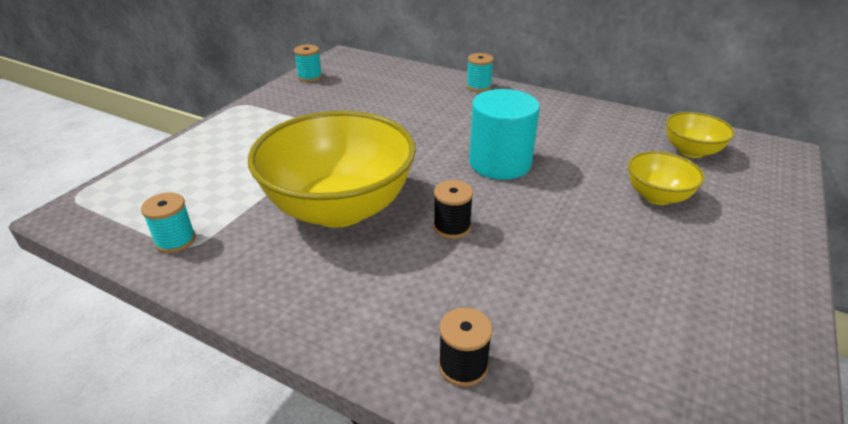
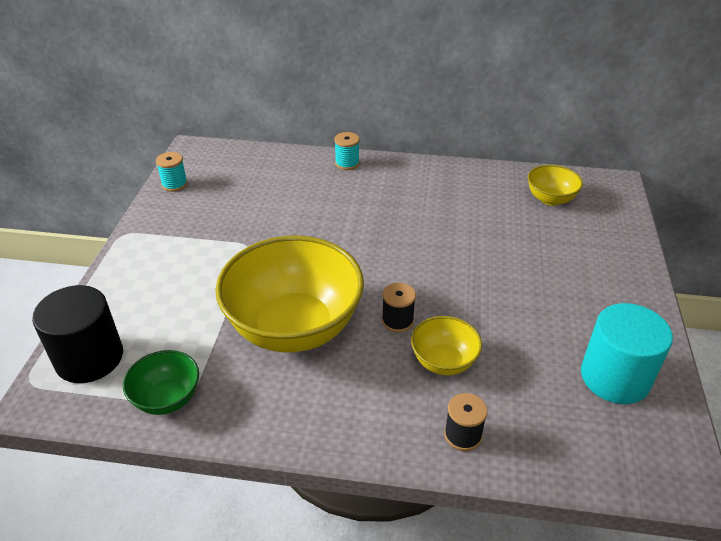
camera: 20 degrees left, 5 degrees up
turquoise spool [141,192,196,253] -> green bowl [123,350,199,415]
turquoise cylinder [469,89,540,180] -> turquoise cylinder moved to [581,303,673,404]
yellow bowl [628,151,705,205] -> yellow bowl moved to [411,316,482,375]
none -> black cylinder [32,285,123,383]

